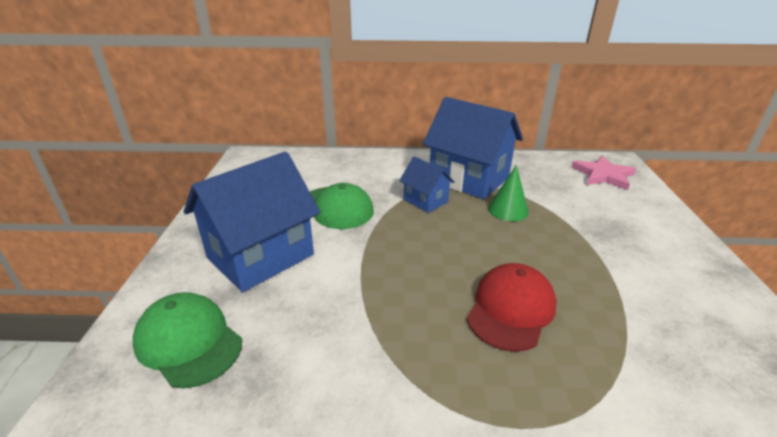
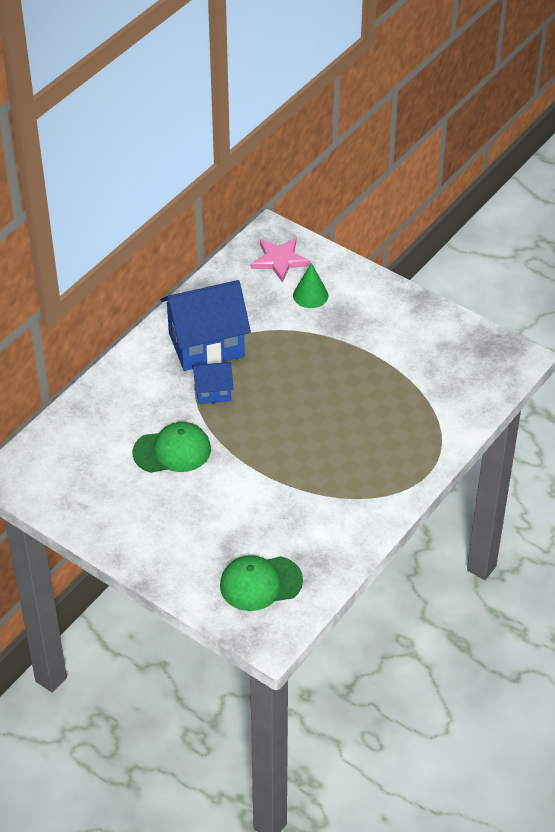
camera: 55 degrees left, 15 degrees up
blue house [184,152,320,292] -> none
red cap [467,263,557,352] -> none
green cone [488,165,529,221] -> green cone moved to [293,263,329,308]

